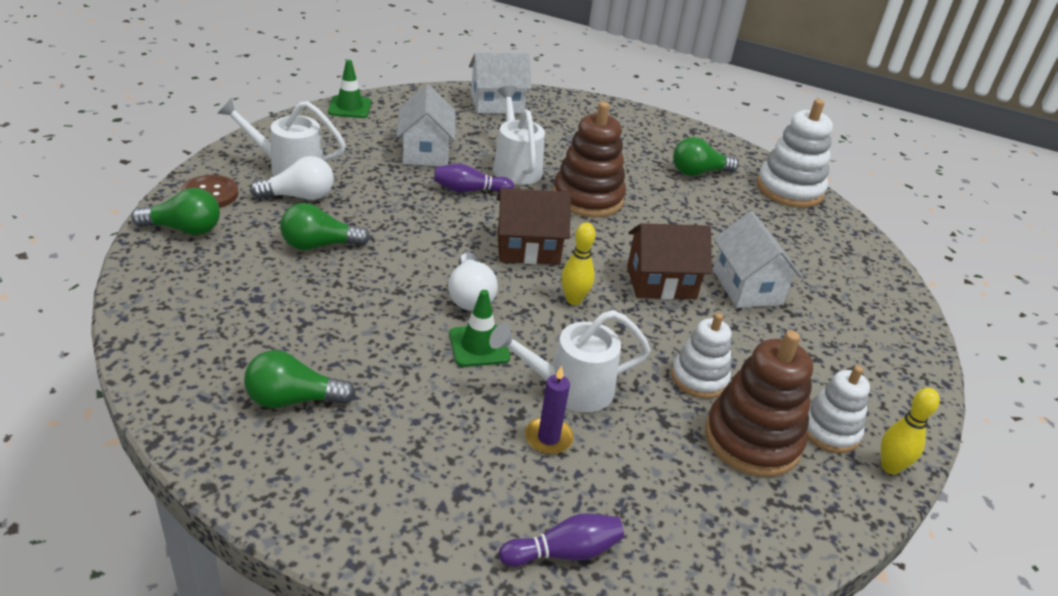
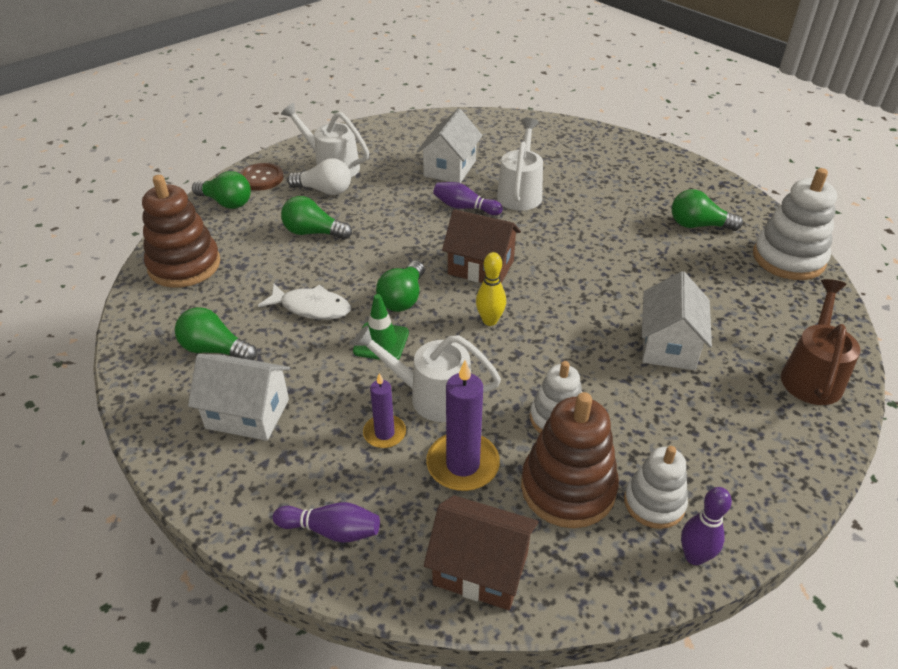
camera: 30 degrees right, 5 degrees up
green traffic cone [328,60,371,118] -> none
white light bulb [448,252,498,311] -> green light bulb [376,261,425,312]
white house [469,53,532,113] -> white house moved to [188,354,290,441]
brown stacking toy [553,102,626,217] -> brown stacking toy moved to [142,175,220,288]
brown house [627,223,712,300] -> brown house moved to [424,495,539,610]
yellow bowling pin [881,388,940,474] -> purple bowling pin [681,487,732,565]
none -> white fish [258,284,351,320]
none -> purple candle [426,360,500,491]
none -> brown watering can [781,279,860,405]

